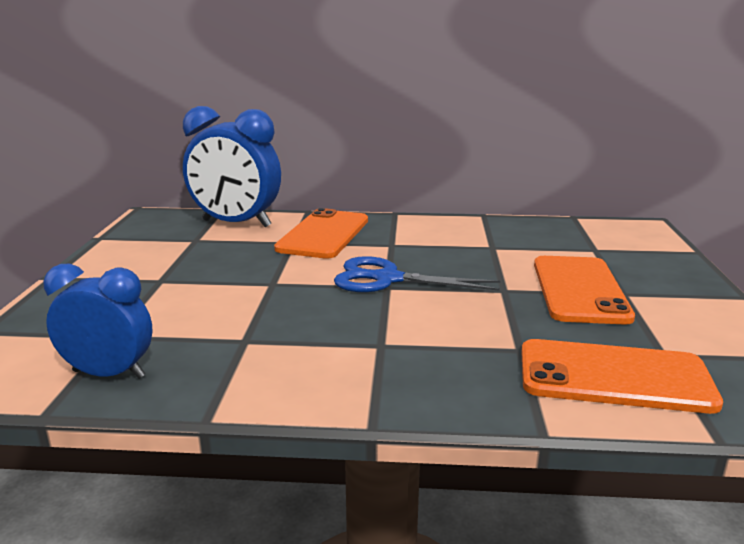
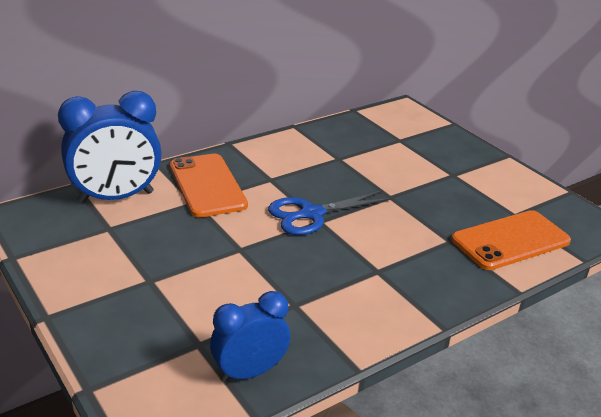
camera: 40 degrees left, 10 degrees up
orange phone [534,256,635,325] -> none

